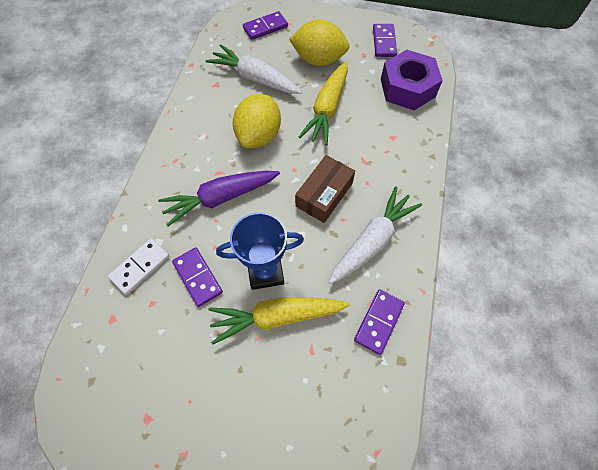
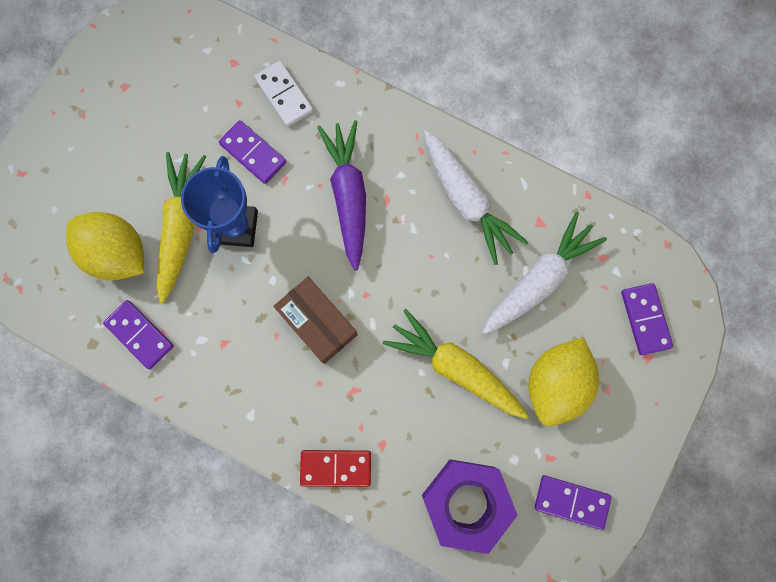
camera: 105 degrees right, 15 degrees up
purple domino [172,248,223,307] -> purple domino turned 60 degrees clockwise [219,120,286,184]
yellow lemon [233,94,281,148] -> yellow lemon moved to [66,212,144,280]
white carrot [329,186,422,284] -> white carrot moved to [424,130,528,265]
none -> red domino [300,450,371,487]

